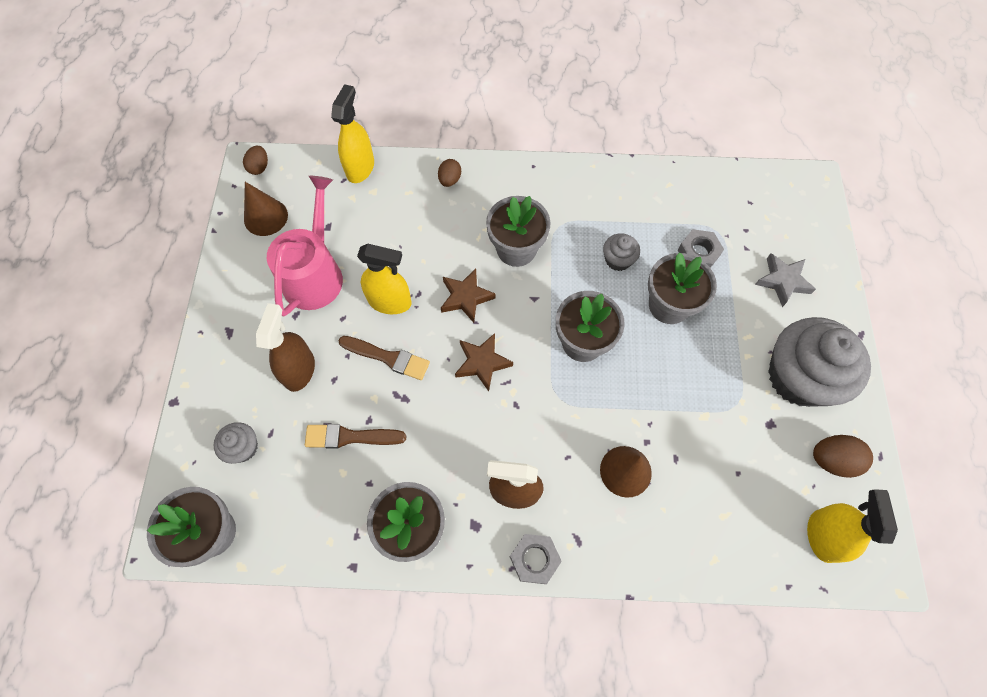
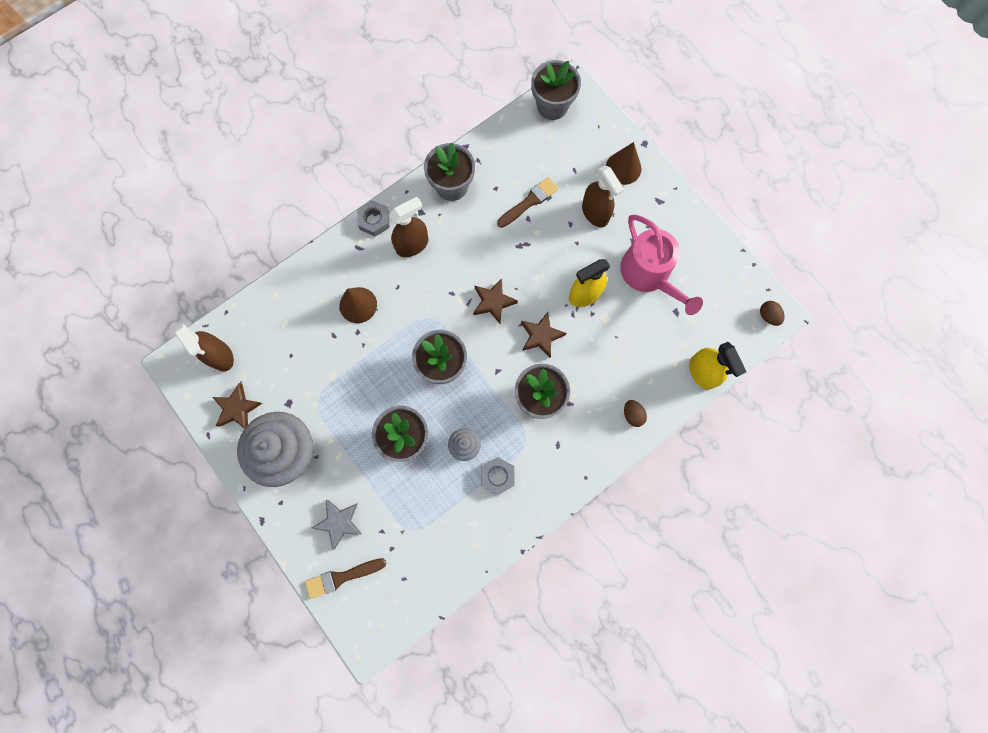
camera: 140 degrees right, 10 degrees up
grey cupcake [213,422,258,464] -> none
brown cone [244,182,288,236] -> brown cone moved to [606,142,642,185]
brown brush [339,336,430,380] -> brown brush moved to [305,558,386,599]
grey nut [678,229,724,268] -> grey nut moved to [481,457,515,495]
yellow spray bottle [807,489,898,563] -> brown spray bottle [175,323,234,371]
brown egg [813,435,873,478] -> brown star [213,383,262,429]

